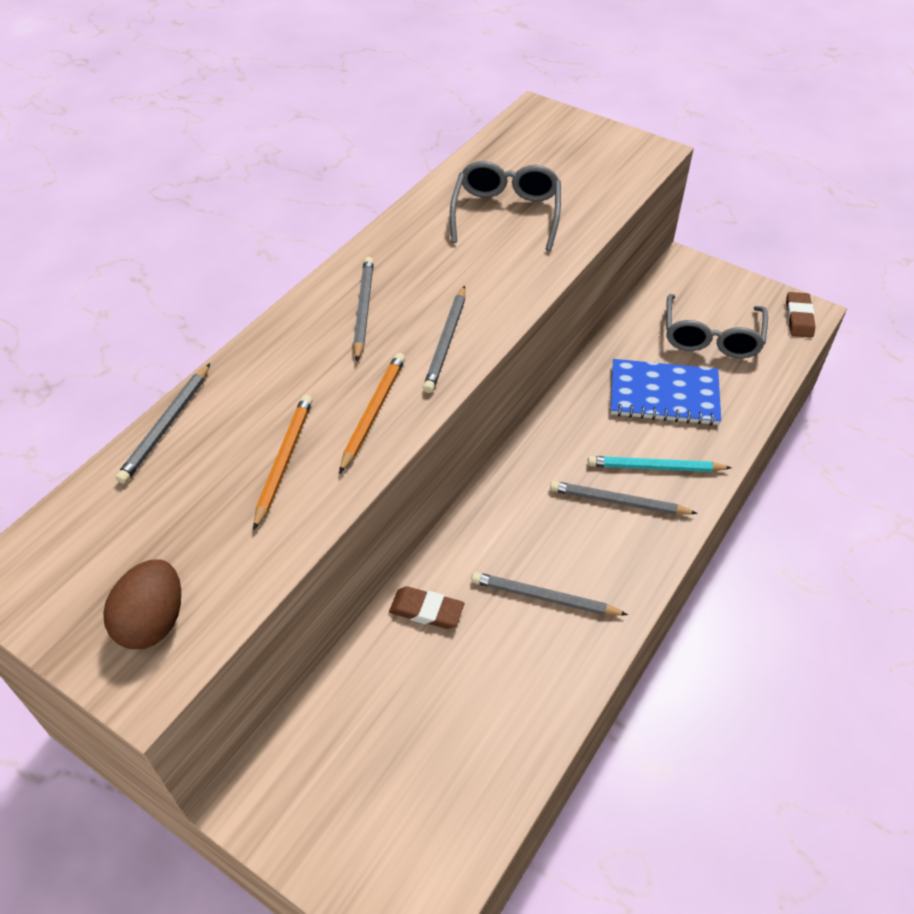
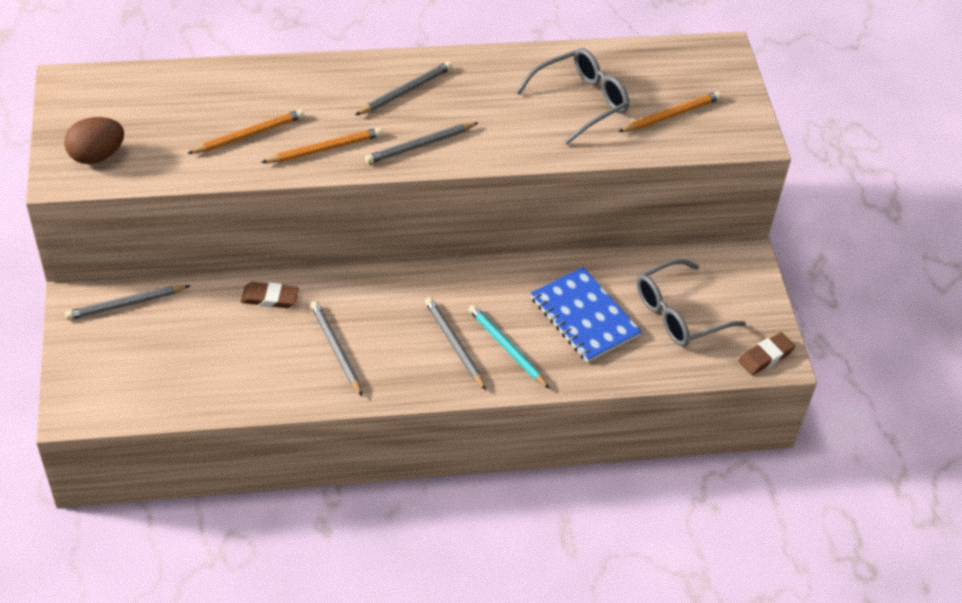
camera: 45 degrees right, 0 degrees up
grey pencil [115,363,210,484] -> grey pencil moved to [65,285,191,320]
brown eraser [389,586,464,629] -> brown eraser turned 60 degrees counterclockwise [241,282,299,308]
none -> orange pencil [618,91,722,132]

